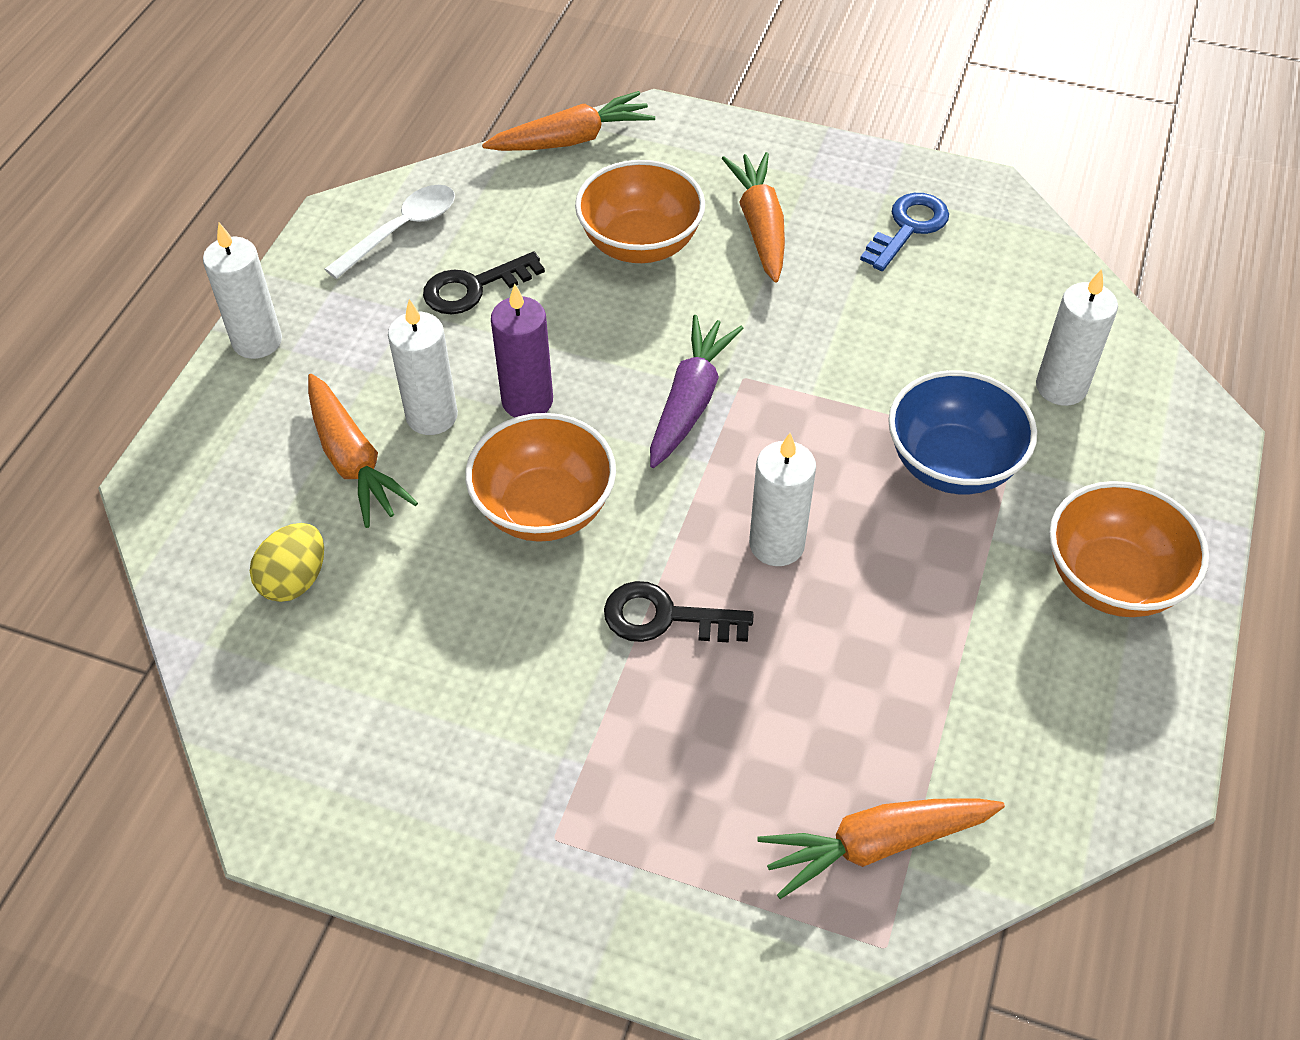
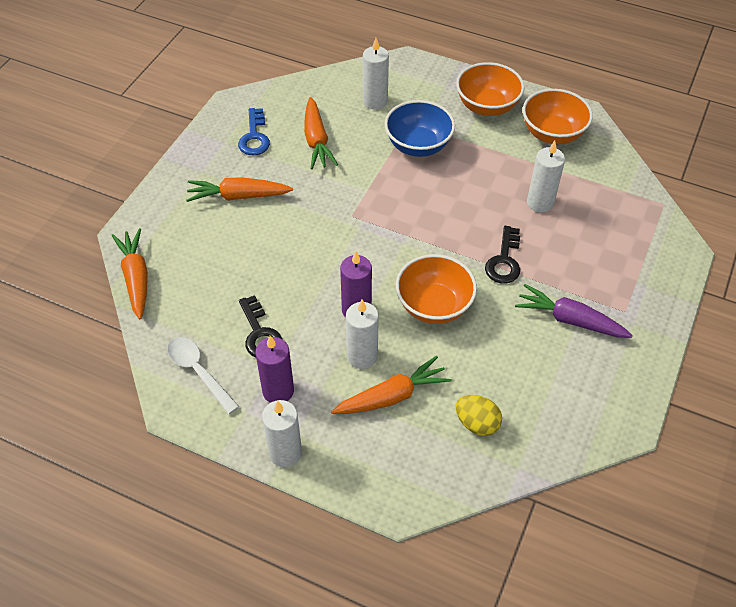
camera: 85 degrees left, 0 degrees up
orange bowl [575,160,705,263] -> orange bowl moved to [523,89,593,144]
purple carrot [650,315,744,468] -> purple carrot moved to [515,284,633,338]
white candle [749,433,816,566] -> white candle moved to [527,141,565,213]
orange carrot [758,798,1005,899] -> orange carrot moved to [304,97,338,169]
blue key [860,193,949,271] -> blue key turned 135 degrees counterclockwise [238,108,270,155]
none -> purple candle [255,336,294,403]

